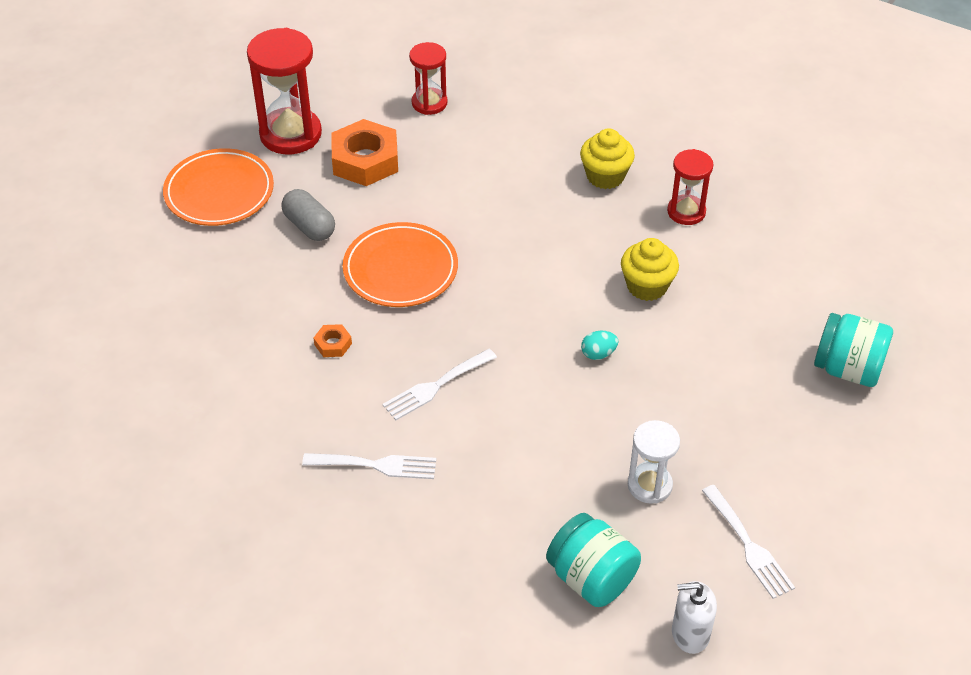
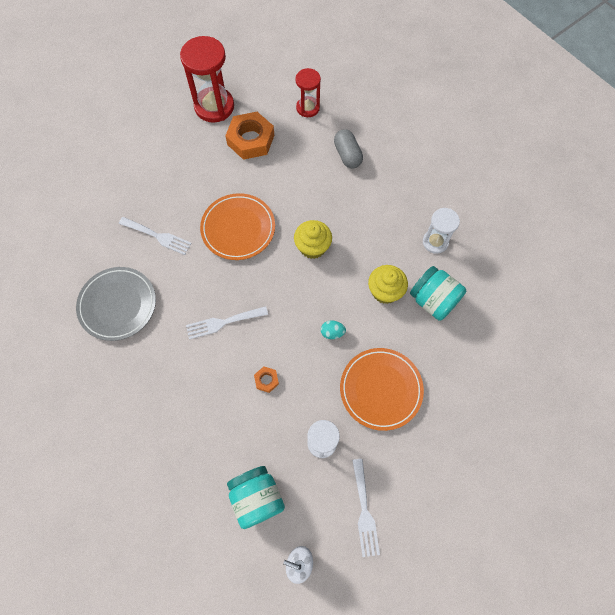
camera: 20 degrees right, 20 degrees up
orange plate [163,148,274,226] -> orange plate moved to [340,348,424,431]
grey capsule [281,189,335,241] -> grey capsule moved to [334,129,363,168]
white fork [302,453,436,479] -> white fork moved to [119,217,192,255]
orange nut [314,324,352,357] -> orange nut moved to [254,367,279,393]
yellow cupcake [580,128,635,189] -> yellow cupcake moved to [294,220,332,259]
red hourglass [667,149,713,225] -> white hourglass [423,208,460,254]
turquoise jar [814,313,893,387] -> turquoise jar moved to [410,266,466,320]
none -> grey plate [76,267,156,341]

